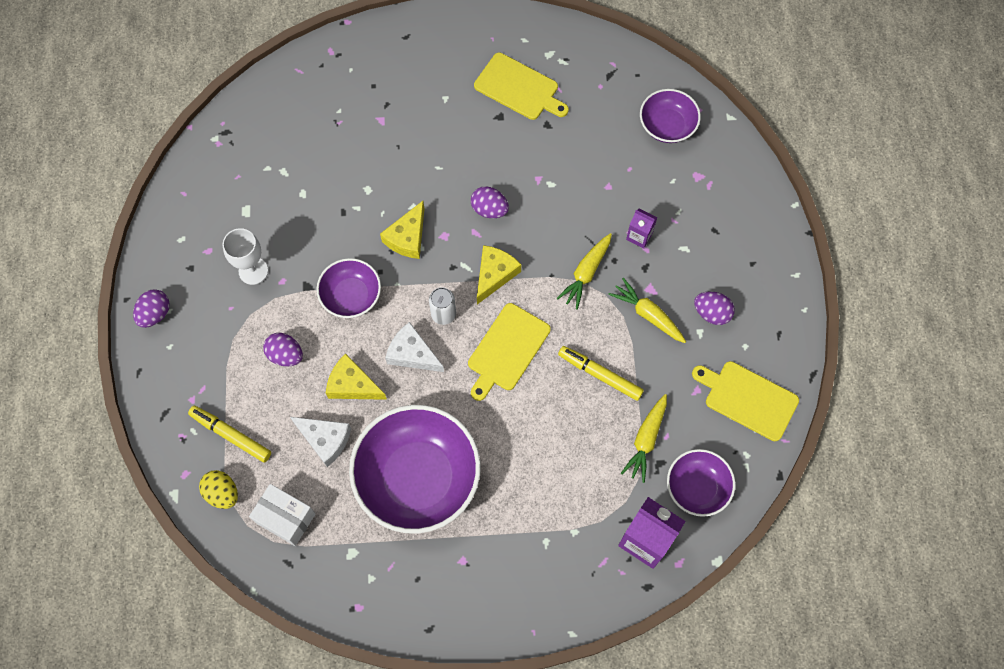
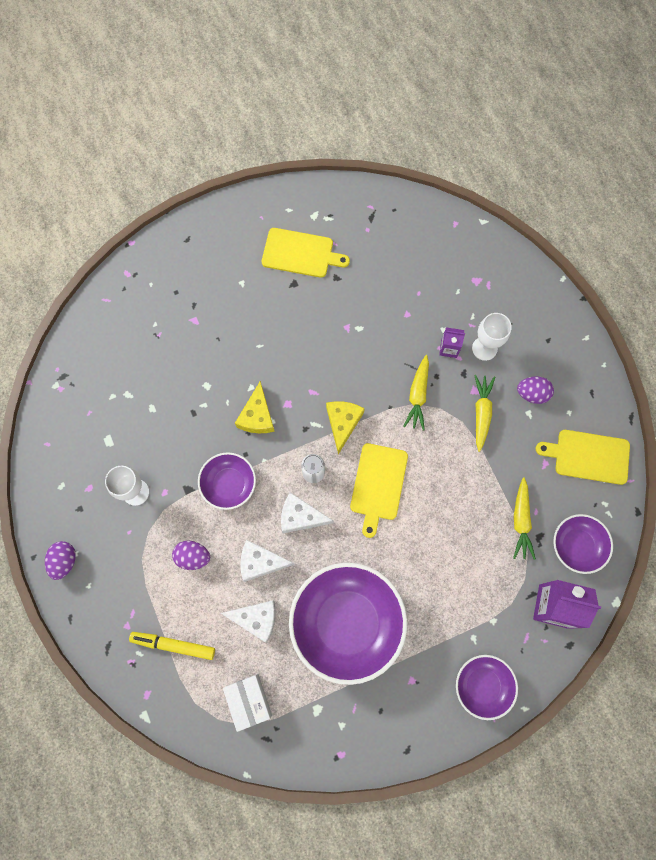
camera: 20 degrees left, 5 degrees up
yellow egg [199,470,238,509] -> none
white box [249,484,316,546] -> white box turned 60 degrees clockwise [223,674,272,732]
yellow cheese [326,354,387,400] -> white cheese [240,539,295,582]
purple egg [471,186,509,218] -> none
yellow marker [558,346,644,401] -> none
yellow carrot [608,278,686,343] -> yellow carrot turned 75 degrees clockwise [474,375,495,452]
purple bowl [640,89,701,143] -> purple bowl moved to [456,655,518,720]
none -> white goblet [472,313,512,361]

